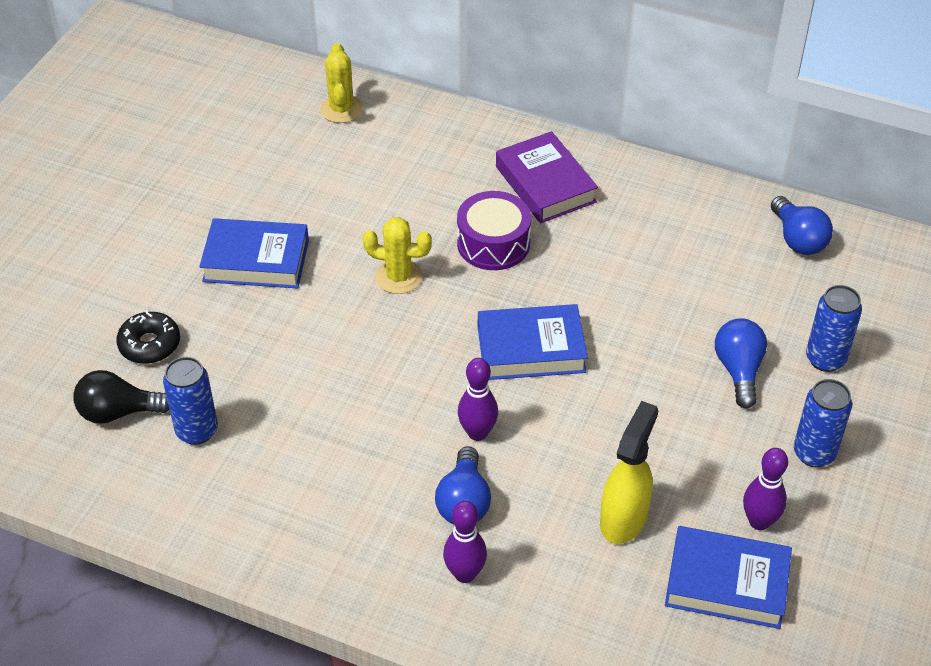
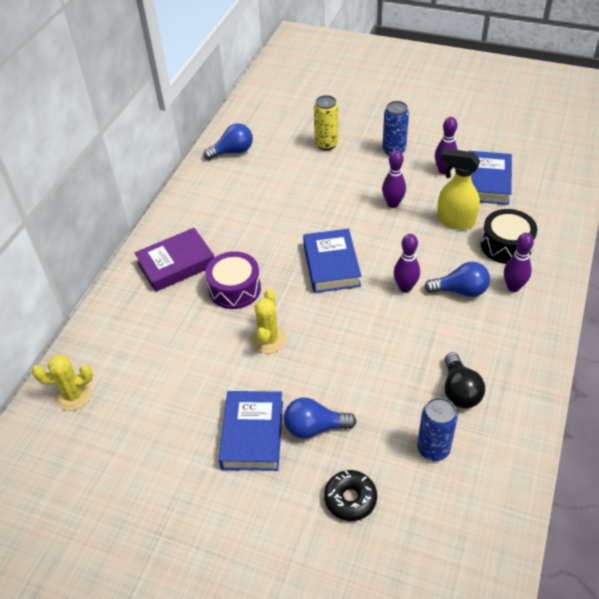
camera: 90 degrees left, 0 degrees up
black light bulb [73,370,169,424] -> black light bulb moved to [445,352,485,408]
blue light bulb [715,318,767,408] -> blue light bulb moved to [284,398,357,439]
blue can [806,285,862,372] -> yellow can [314,95,338,151]
none -> purple bowling pin [382,150,406,208]
none -> black drum [481,209,537,264]

